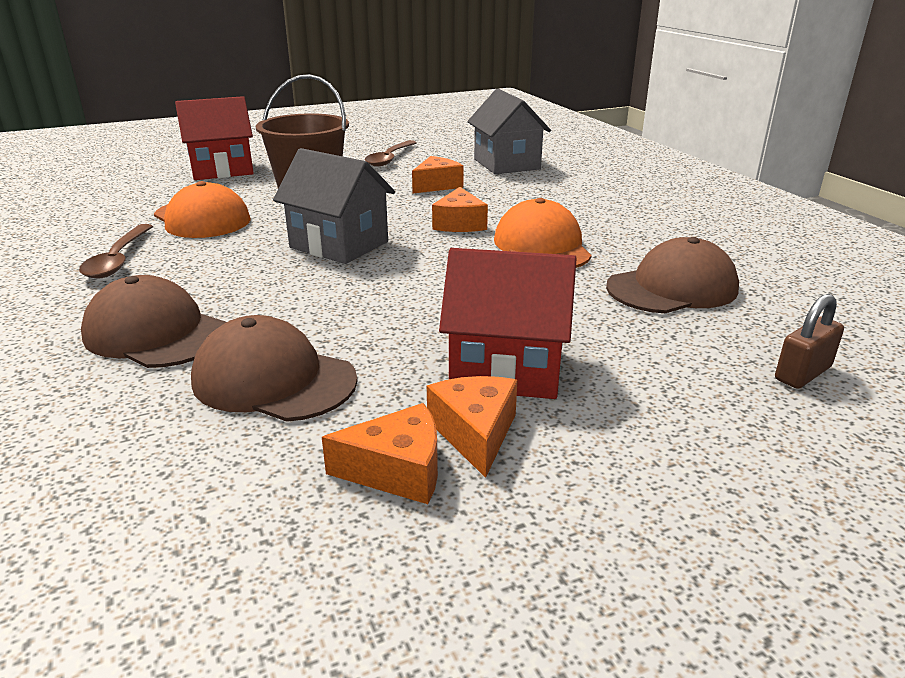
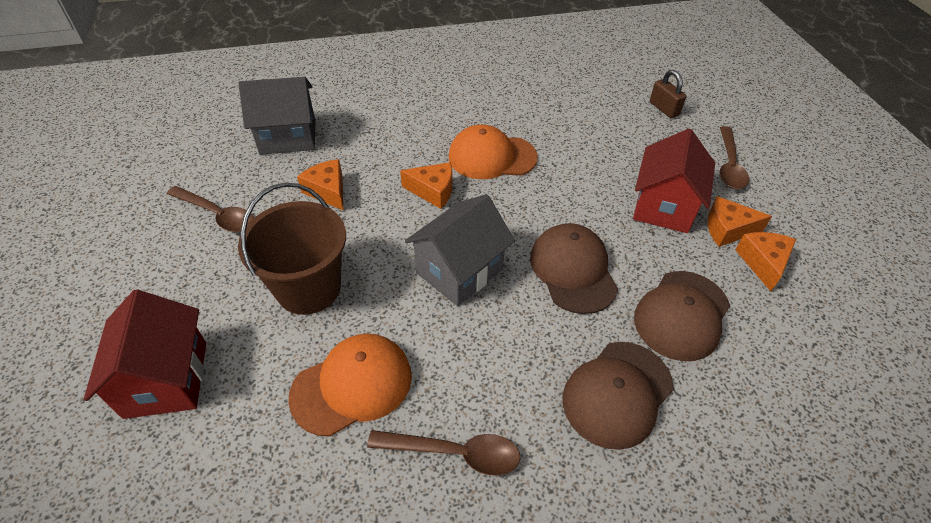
camera: 80 degrees left, 20 degrees up
brown cap [606,237,739,313] -> brown cap moved to [530,223,618,314]
none -> brown spoon [720,126,749,189]

